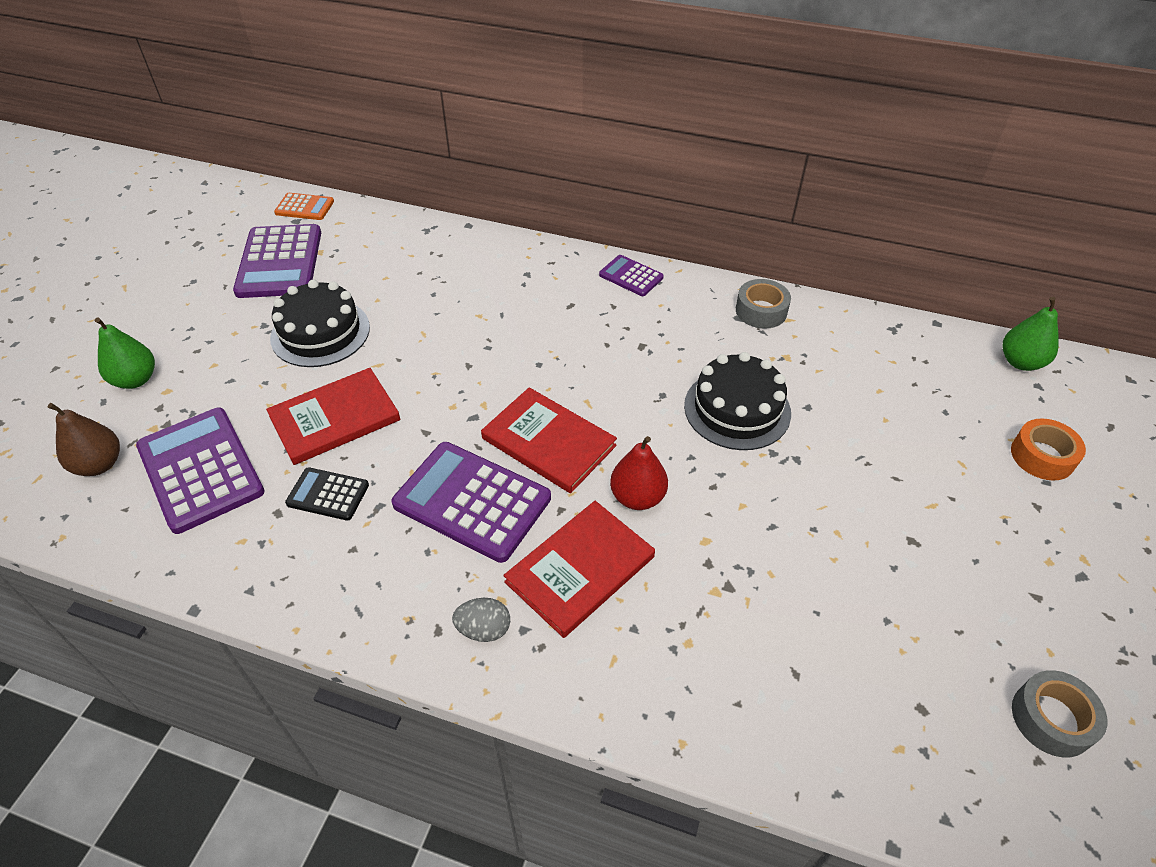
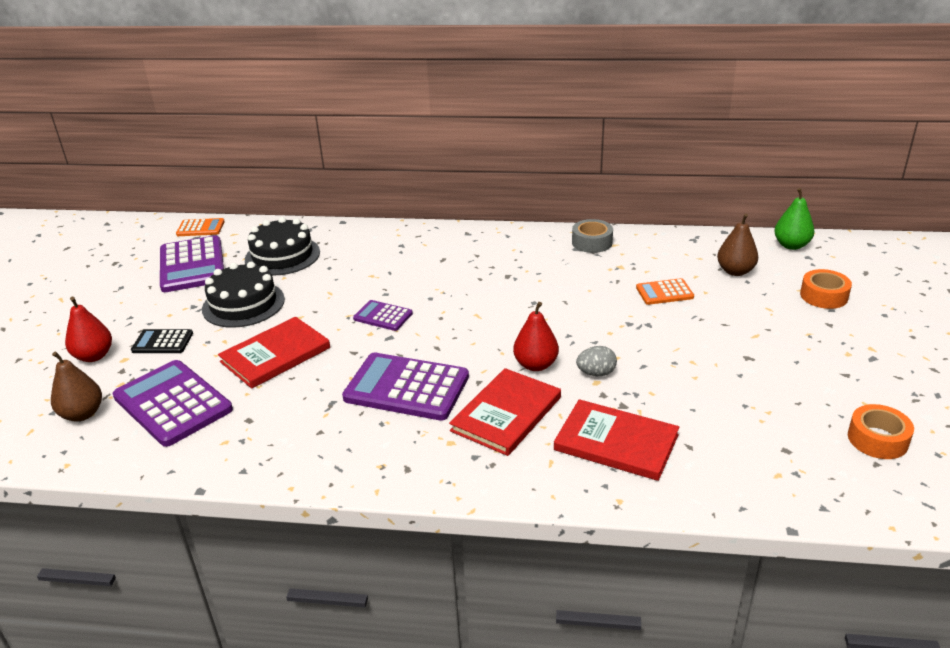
camera: 10 degrees left, 15 degrees down
green pear [95,317,155,389] -> red pear [65,297,112,362]
black calculator [285,467,369,521] -> black calculator moved to [131,329,193,353]
grey egg [452,598,510,642] -> grey egg moved to [576,346,617,376]
red book [481,387,617,493] -> red book moved to [554,399,679,481]
purple calculator [599,255,664,296] -> purple calculator moved to [353,300,413,331]
black cake [684,352,791,450] -> black cake moved to [245,217,320,276]
grey tape [1012,670,1107,757] -> orange tape [848,404,914,459]
none -> orange calculator [636,278,694,305]
none -> brown pear [717,213,758,276]

